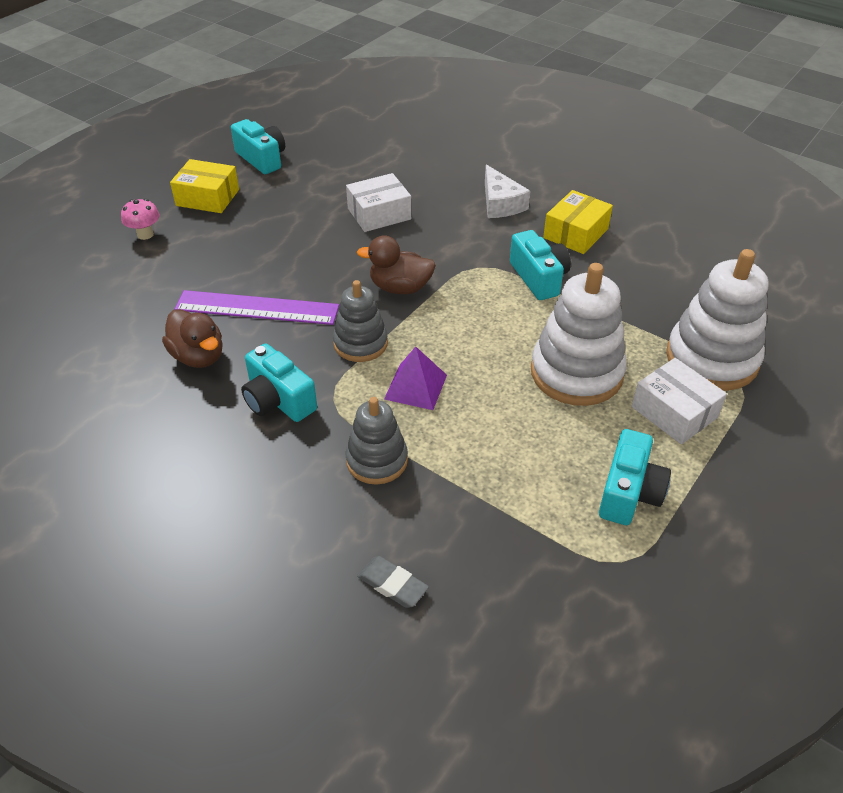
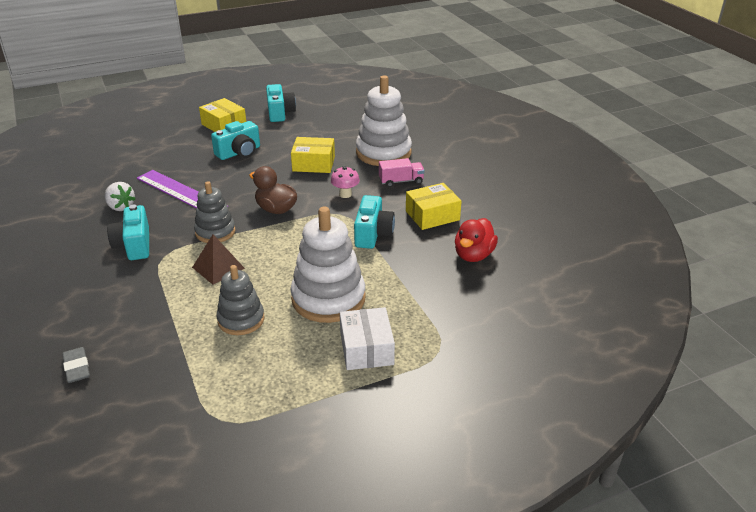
camera: 30 degrees right, 10 degrees down
pink mushroom [121,199,160,240] -> pink mushroom moved to [331,166,360,198]
brown duck [162,309,223,368] -> white strawberry [105,182,135,211]
white box [346,173,411,232] -> yellow box [291,137,335,173]
grey stacking toy [346,397,408,485] -> grey stacking toy moved to [216,265,264,335]
purple pyramid [384,347,447,410] -> brown pyramid [192,234,245,285]
white cheese [485,164,531,218] -> pink truck [379,158,425,187]
turquoise camera [599,429,671,525] -> turquoise camera moved to [211,121,260,160]
white stacking toy [666,249,769,391] -> white stacking toy moved to [356,75,412,166]
none -> red duck [455,218,498,262]

